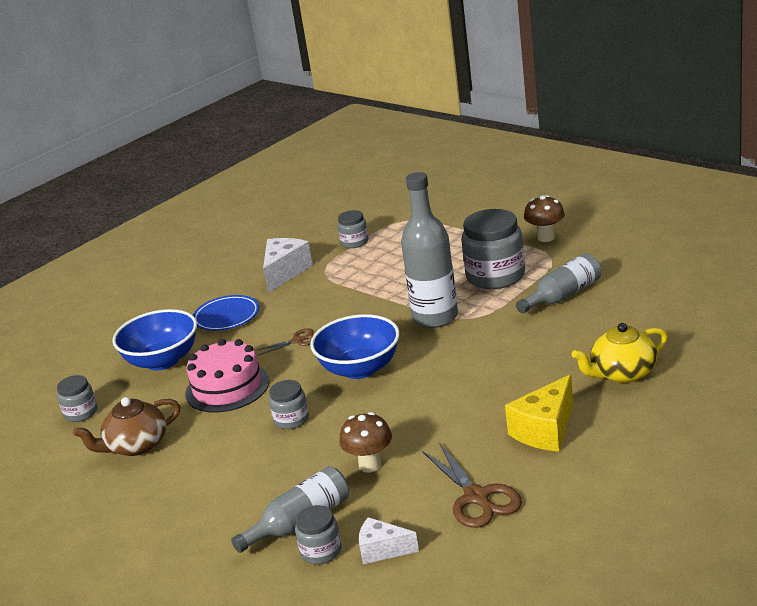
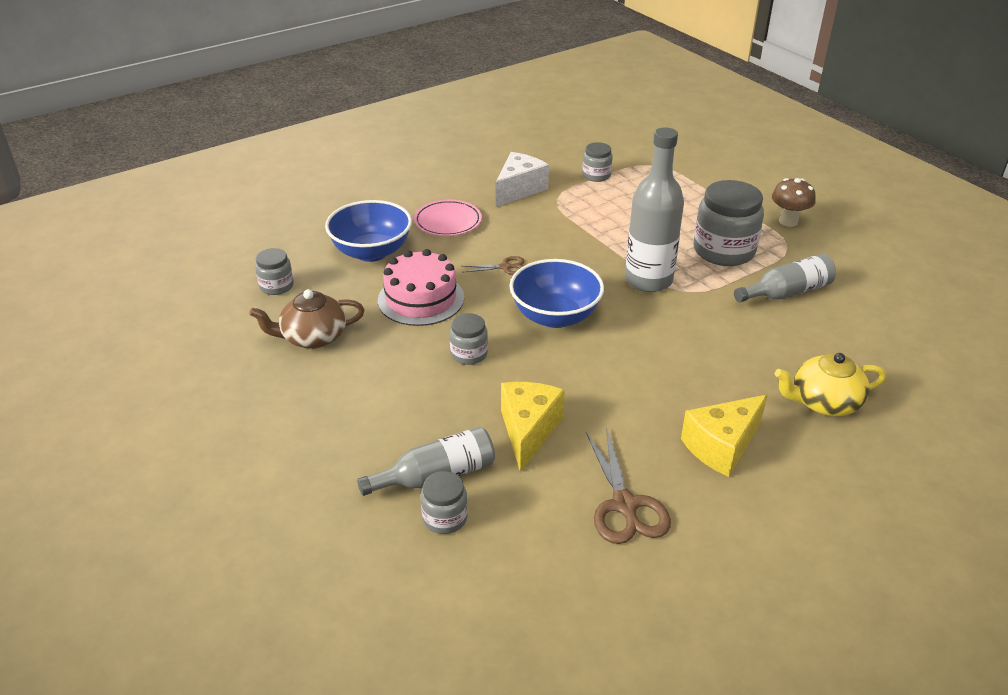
camera: 10 degrees right, 10 degrees up
blue plate [193,295,259,331] -> pink plate [414,200,482,236]
brown mushroom [339,412,392,472] -> yellow cheese [501,382,565,472]
white cheese [359,517,419,564] -> none

